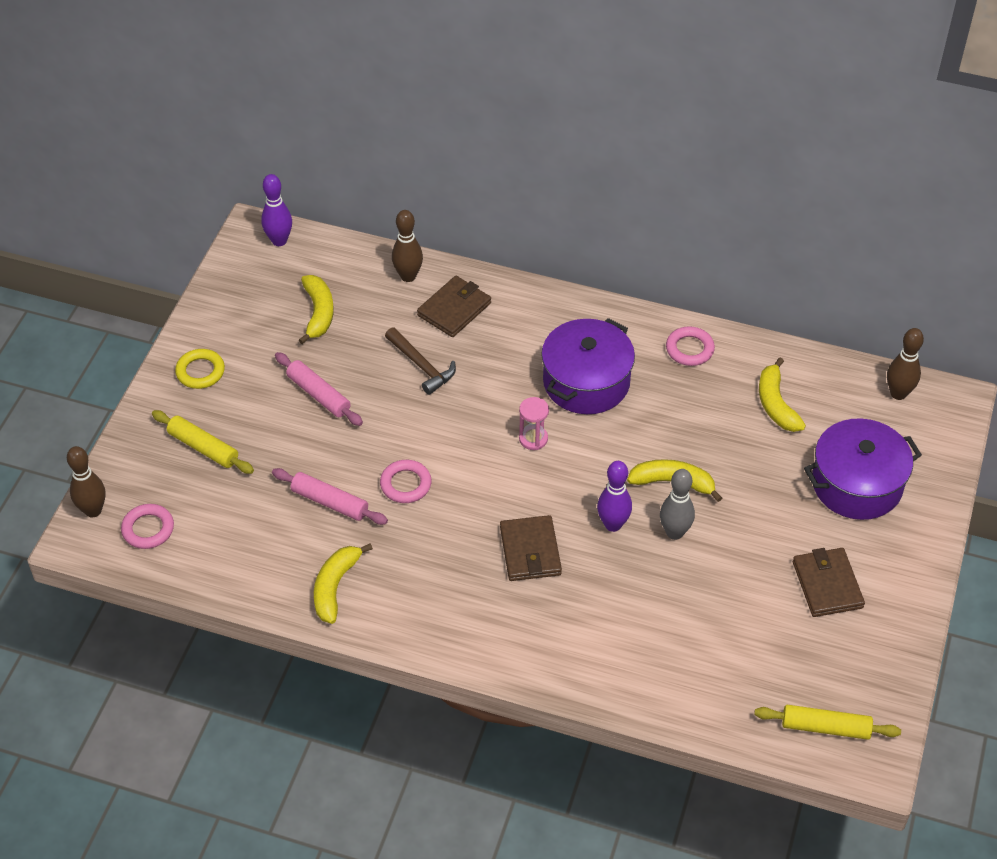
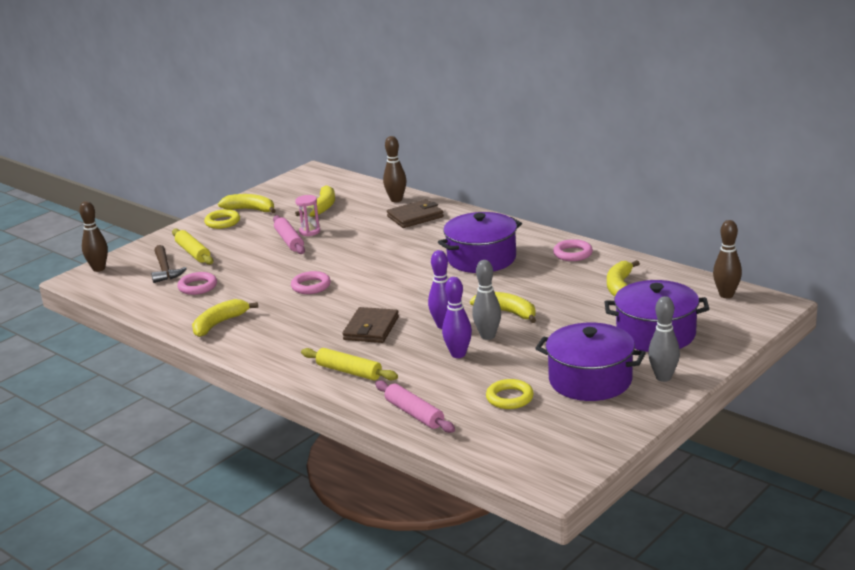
camera: 25 degrees right, 25 degrees down
pink ring [121,504,174,549] -> pink ring moved to [177,272,217,295]
purple bowling pin [261,174,292,246] -> purple bowling pin moved to [442,277,472,358]
pink rolling pin [272,468,388,525] -> pink rolling pin moved to [375,380,455,433]
brown hammer [385,327,456,395] -> brown hammer moved to [151,245,187,283]
pink hourglass [519,397,549,450] -> pink hourglass moved to [295,195,320,236]
yellow rolling pin [754,705,901,740] -> yellow rolling pin moved to [301,348,398,380]
brown wallet [793,548,865,617] -> purple pot [535,323,646,401]
none -> yellow banana [218,194,276,213]
none -> yellow ring [486,379,534,409]
none -> grey bowling pin [648,296,680,382]

